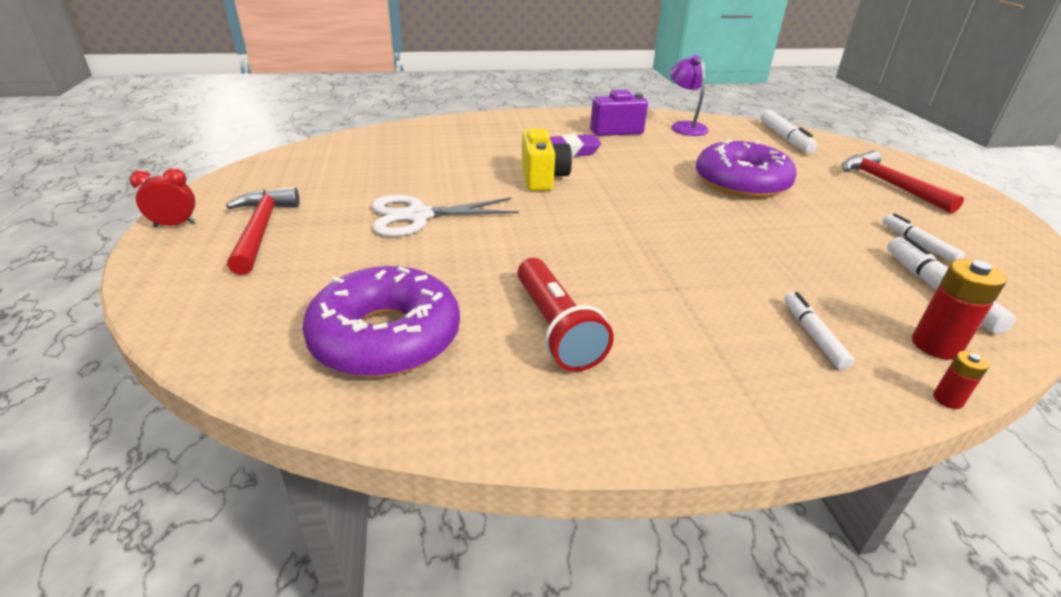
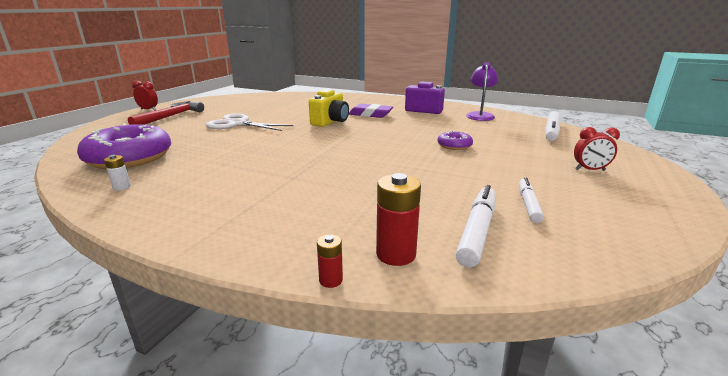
camera: 35 degrees right, 10 degrees down
red flashlight [517,258,614,372] -> none
purple donut [696,140,797,199] -> purple donut [437,131,473,150], size x0.47
white marker [784,292,854,370] -> none
red hammer [842,151,964,213] -> red clock [574,127,620,171]
none -> white battery [104,155,131,191]

